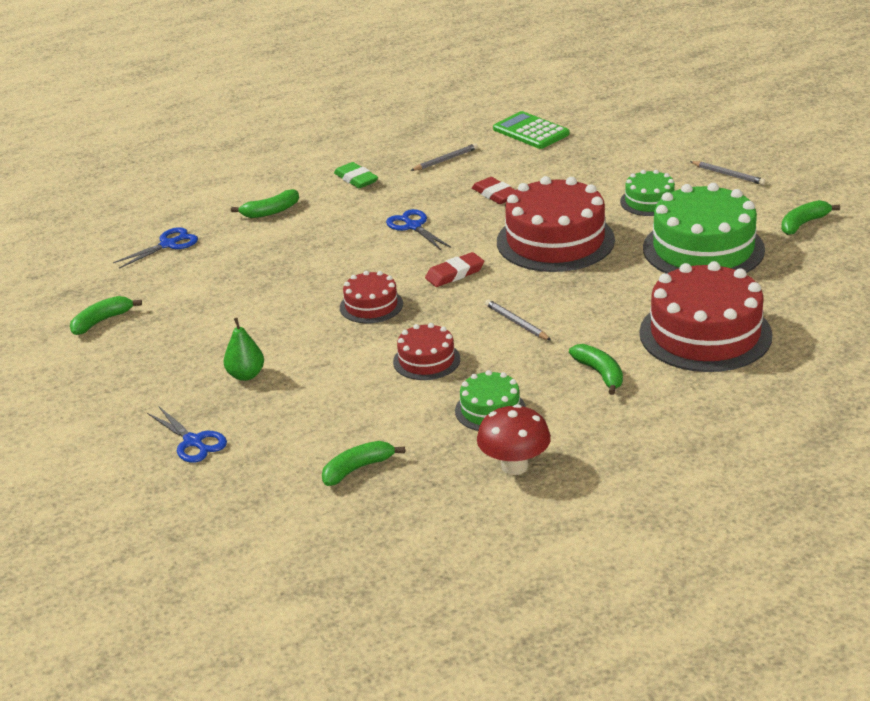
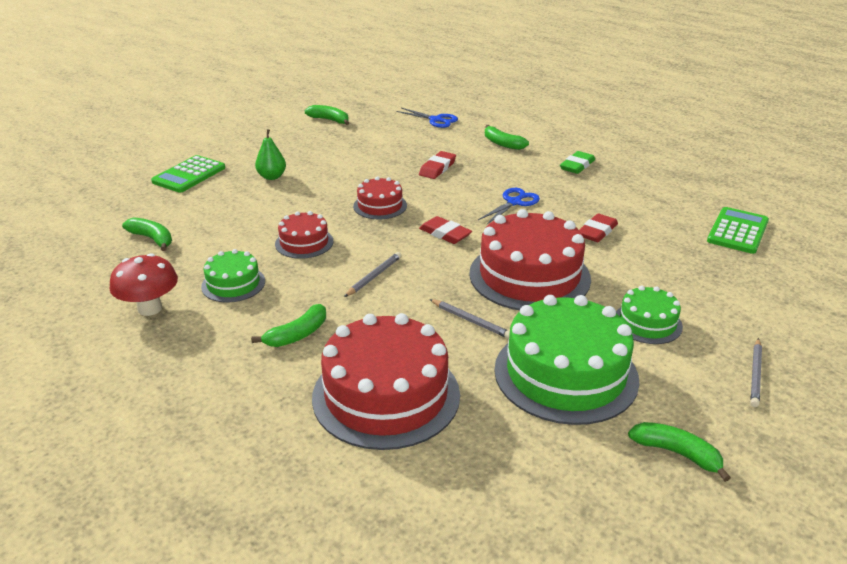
camera: 70 degrees right, 0 degrees up
blue scissors [147,407,227,463] -> green calculator [151,155,225,193]
grey pencil [410,143,478,171] -> grey pencil moved to [429,299,510,339]
none -> red eraser [419,151,456,179]

